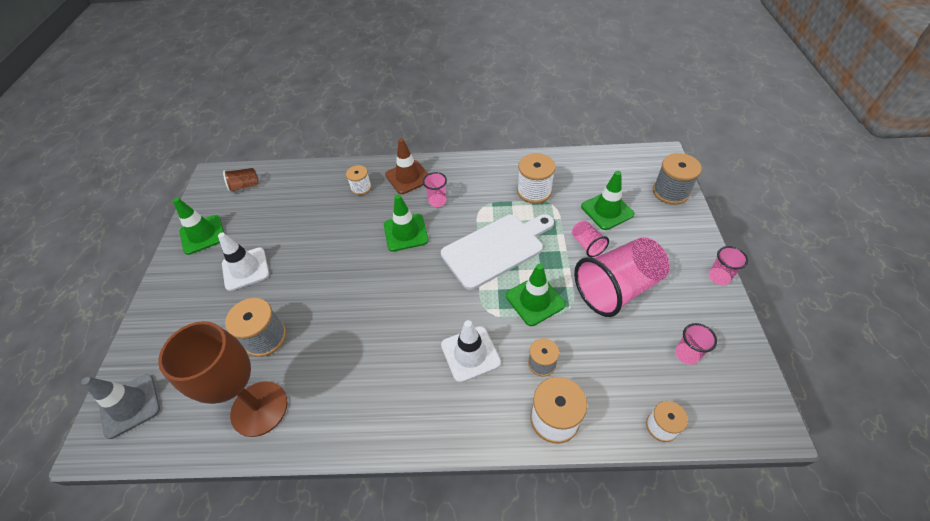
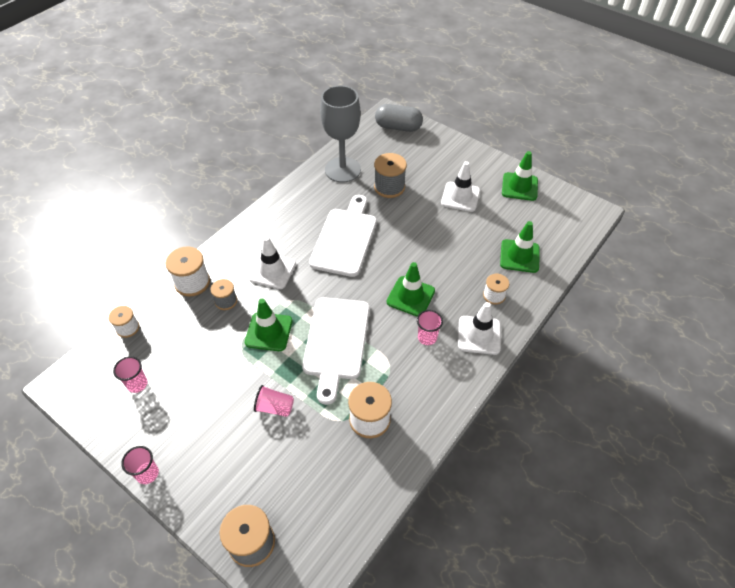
camera: 125 degrees right, 0 degrees up
grey traffic cone [81,374,160,439] -> grey capsule [375,104,423,132]
brown goblet [158,321,288,437] -> grey goblet [320,85,361,183]
brown cup [223,168,259,193] -> none
brown traffic cone [385,138,428,194] -> white traffic cone [458,302,501,355]
pink cup [574,237,670,317] -> none
green traffic cone [581,171,635,230] -> green traffic cone moved to [500,221,540,273]
none -> white cutting board [309,195,377,277]

